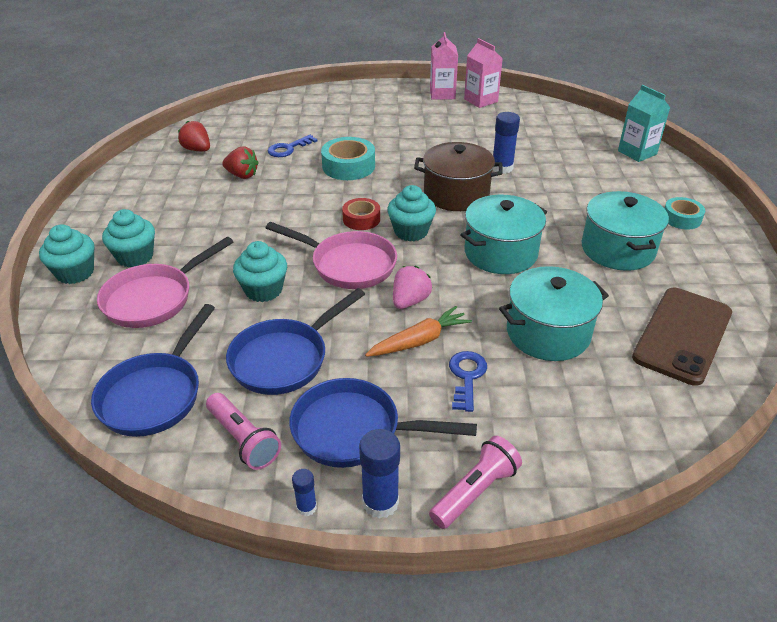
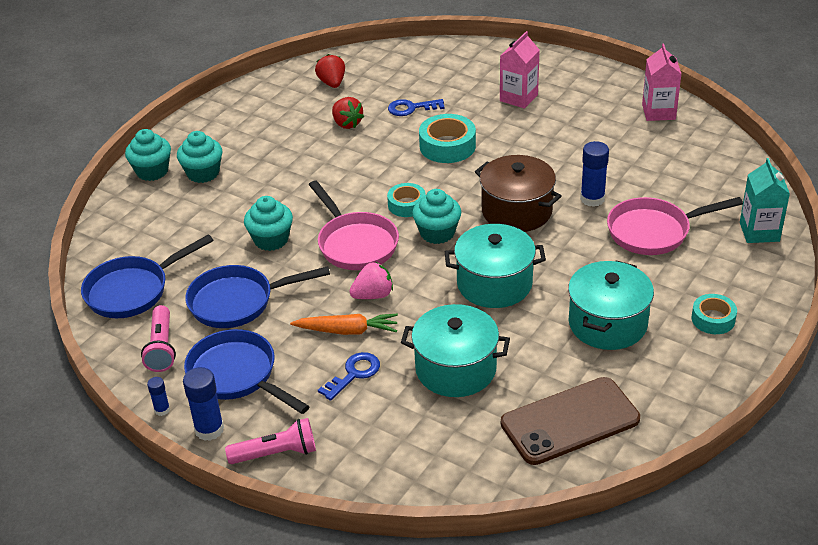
camera: 35 degrees right, 0 degrees up
pink pan [97,237,233,328] -> pink pan moved to [607,197,743,255]
red tape [342,198,380,230] -> turquoise tape [387,183,426,217]
pink carton [430,32,458,100] -> pink carton moved to [500,31,540,109]

